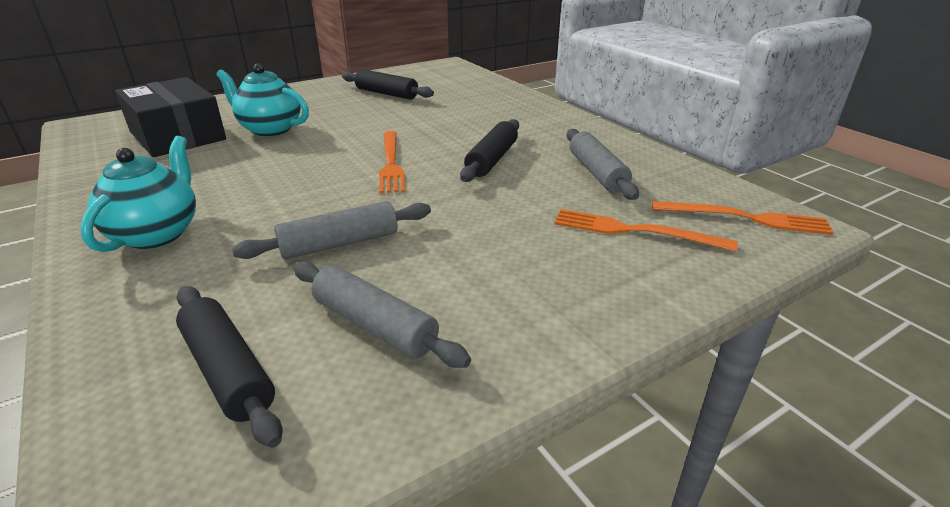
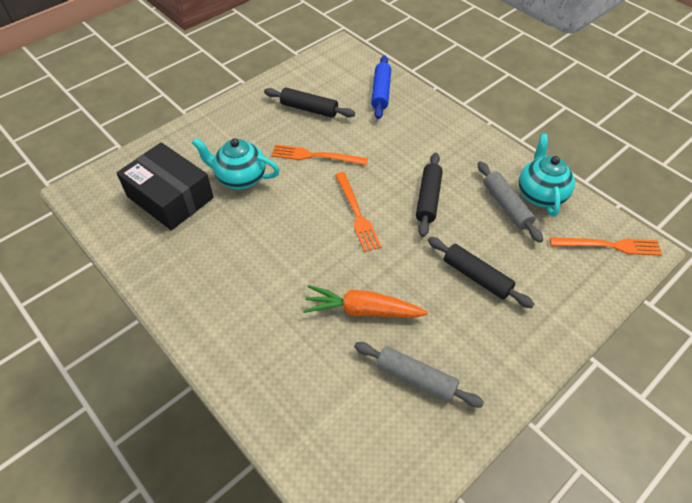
camera: 10 degrees left, 20 degrees up
turquoise teapot [80,136,196,252] -> turquoise teapot moved to [519,134,575,217]
black rolling pin [176,286,282,448] -> black rolling pin moved to [428,237,534,308]
grey rolling pin [232,201,431,259] -> orange carrot [303,285,428,318]
orange fork [554,209,738,252] -> orange fork moved to [271,144,368,165]
none -> blue rolling pin [371,55,391,119]

